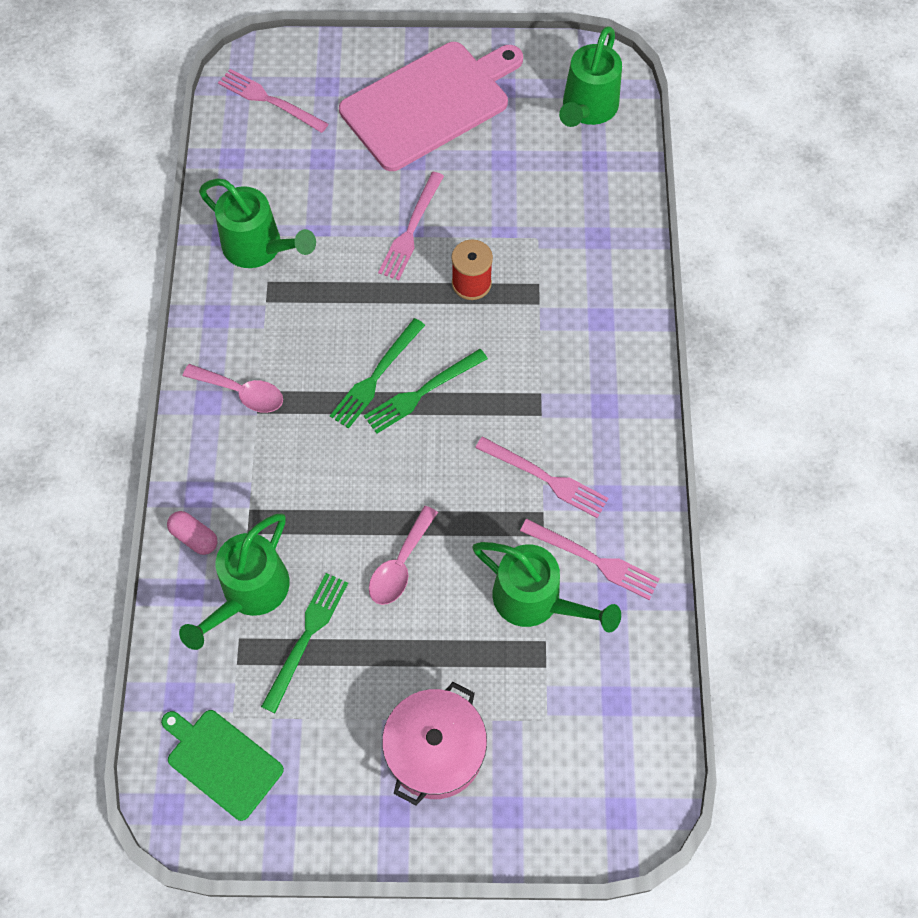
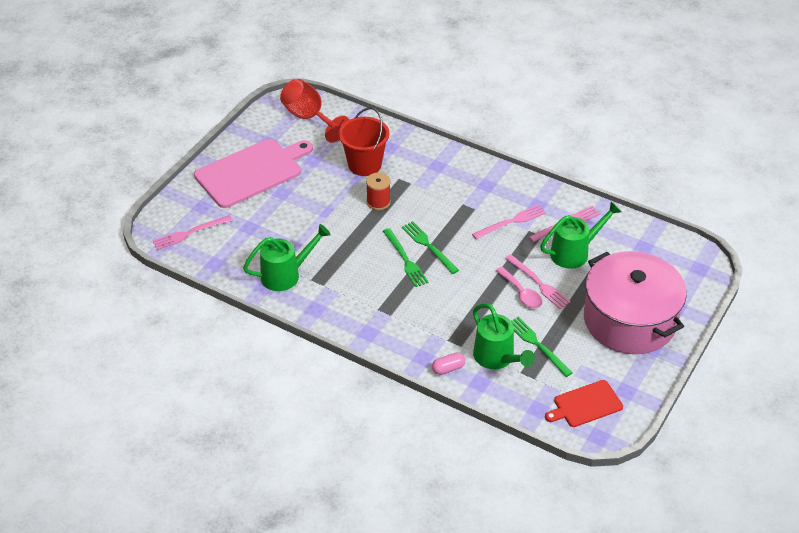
camera: 60 degrees left, 20 degrees down
green cutting board [161,710,284,821] -> red cutting board [545,380,623,427]
pink spoon [183,364,283,413] -> none
pink cutting board [339,42,523,171] -> pink cutting board turned 60 degrees clockwise [194,139,313,208]
green fork [364,349,488,434] -> green fork turned 150 degrees clockwise [402,221,459,274]
pink fork [378,172,444,280] -> pink fork moved to [505,254,571,309]
pink pot [382,682,487,805] -> pink pot [584,251,687,354], size x1.72
green watering can [559,26,622,127] -> red goblet [280,79,349,143]
none -> red bucket [339,107,389,176]

